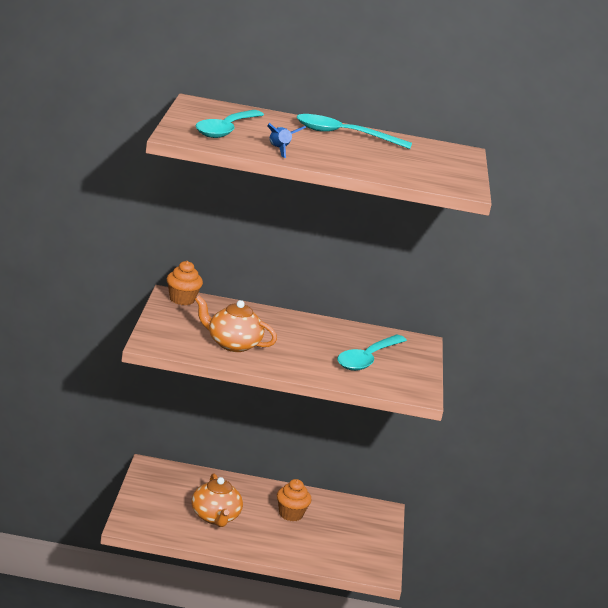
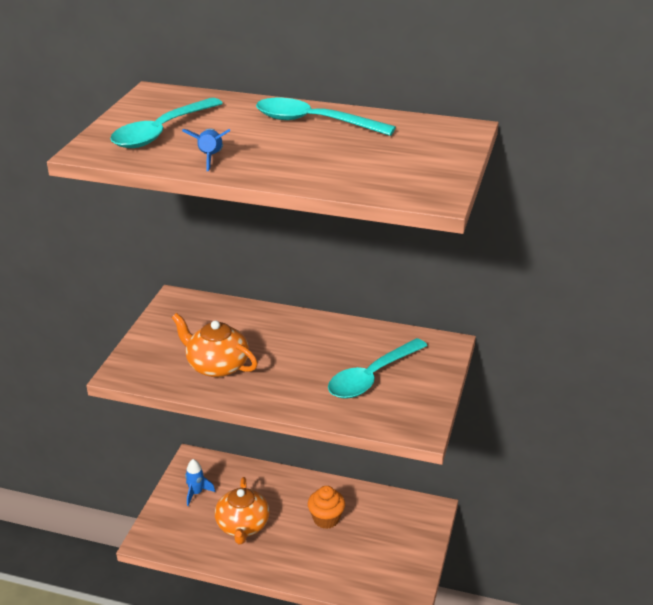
camera: 15 degrees right, 10 degrees up
orange cupcake [167,261,203,305] -> none
none -> blue rocket [185,459,215,506]

